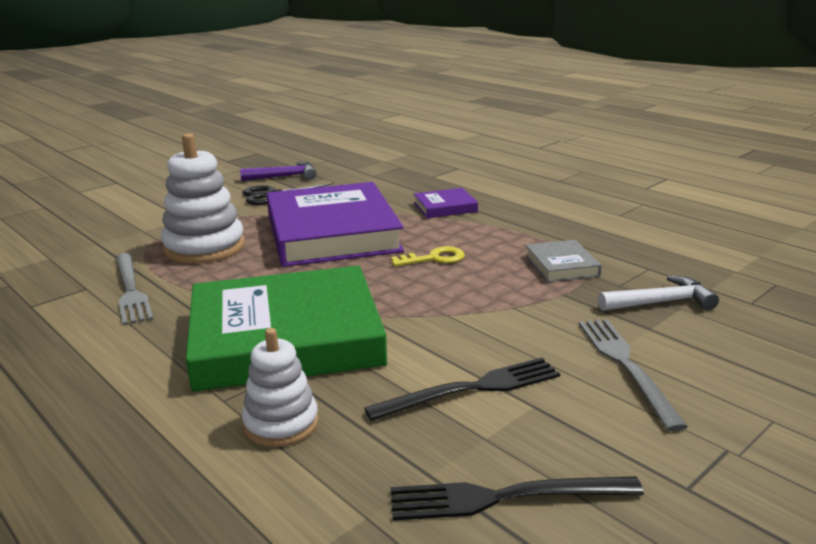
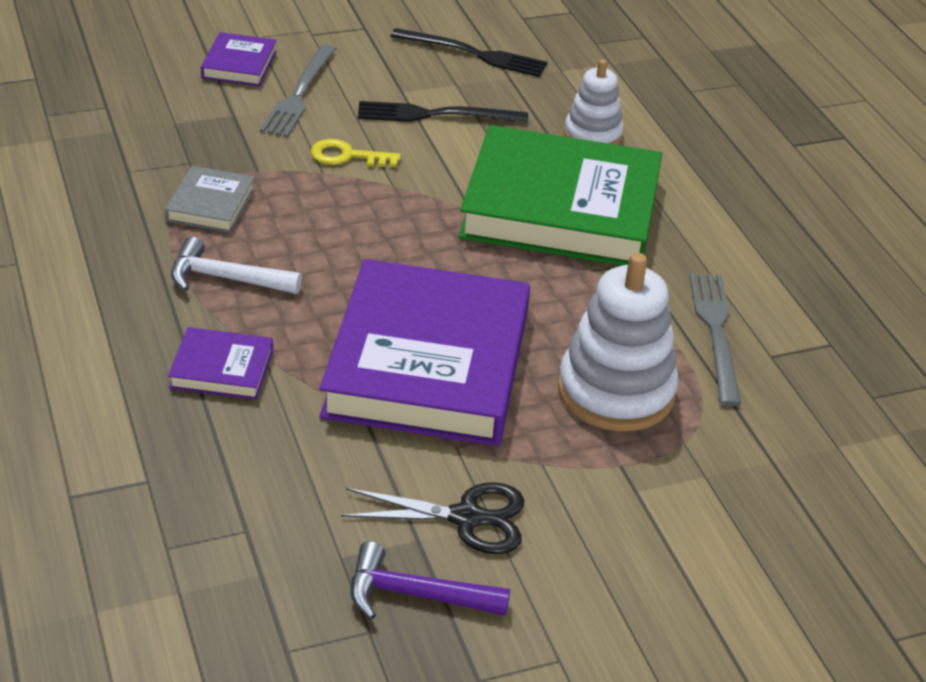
camera: 160 degrees left, 15 degrees up
yellow key [391,246,465,267] -> yellow key moved to [311,139,401,167]
white hammer [598,275,719,311] -> white hammer moved to [171,237,302,294]
none -> purple book [201,32,277,86]

